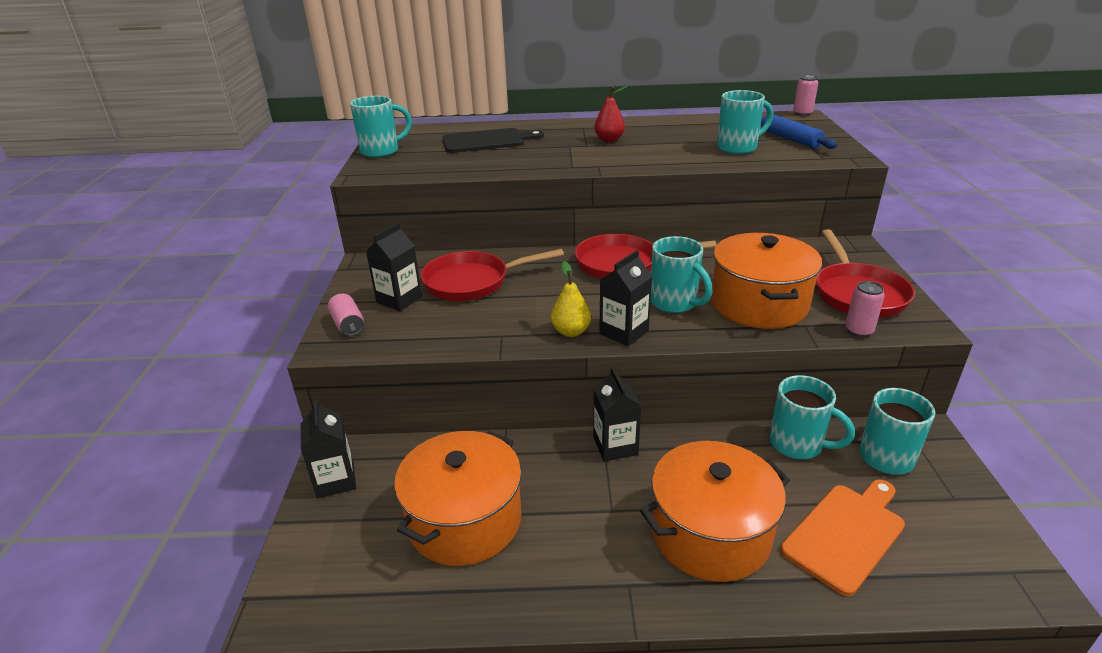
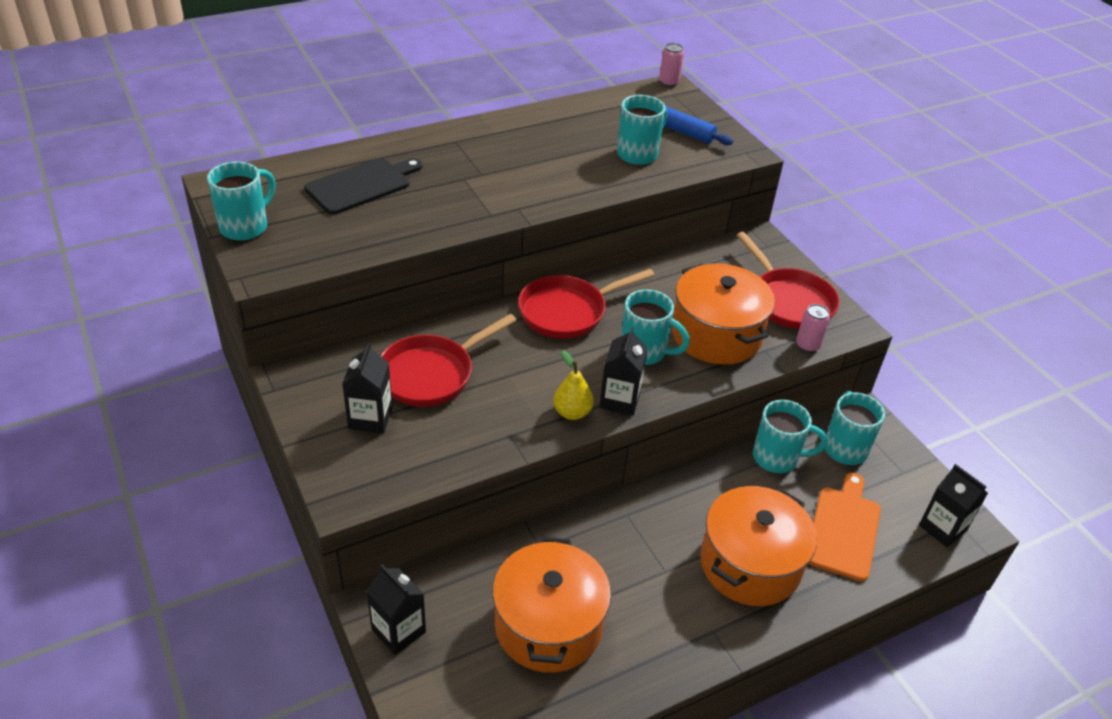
camera: 30 degrees left, 10 degrees up
pink can [328,294,364,336] -> none
black carton [593,367,642,462] -> black carton moved to [919,464,988,547]
red pear [594,86,628,142] -> none

